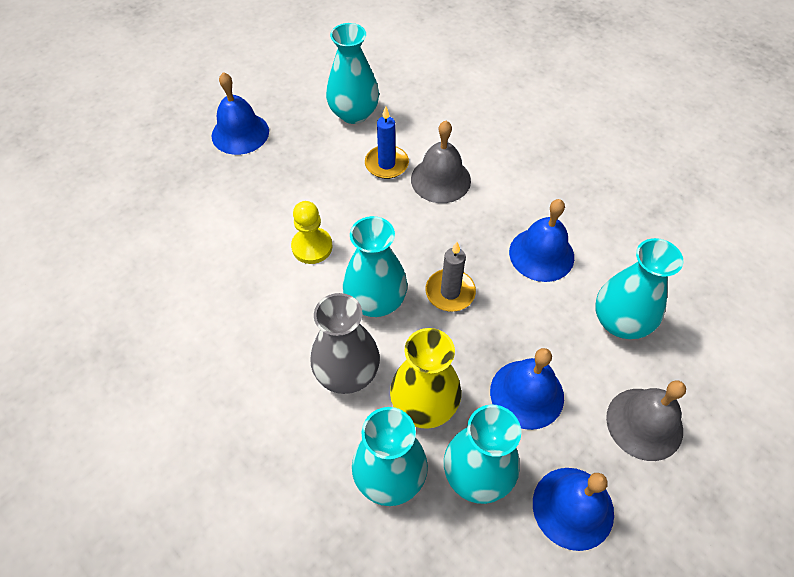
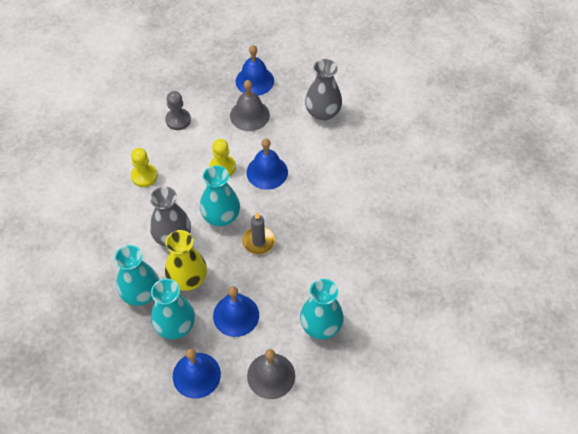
camera: 45 degrees right, 0 degrees up
turquoise vase [326,23,379,124] -> grey vase [305,59,342,121]
blue candle [365,106,409,179] -> none
grey bell [411,121,471,203] -> grey bell moved to [230,80,270,131]
blue bell [509,199,574,282] -> blue bell moved to [246,139,288,190]
none -> yellow pawn [131,148,158,187]
none -> grey pawn [165,91,191,130]

